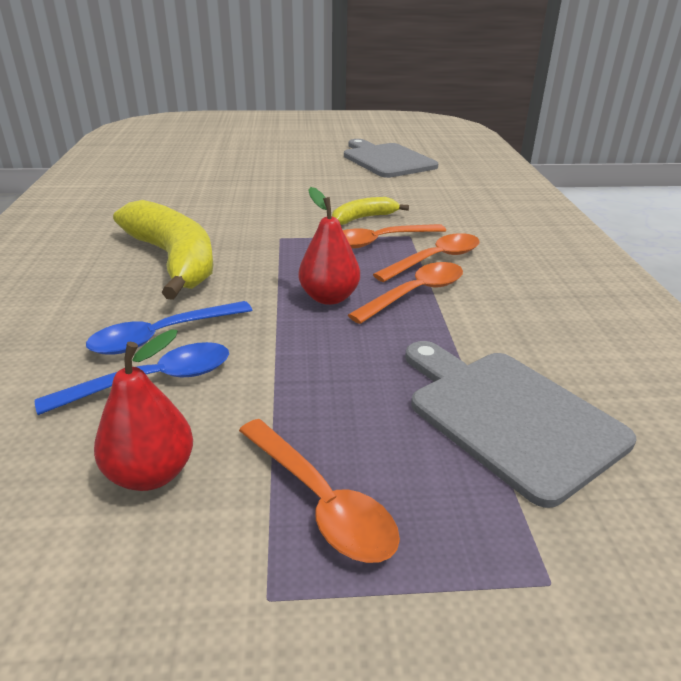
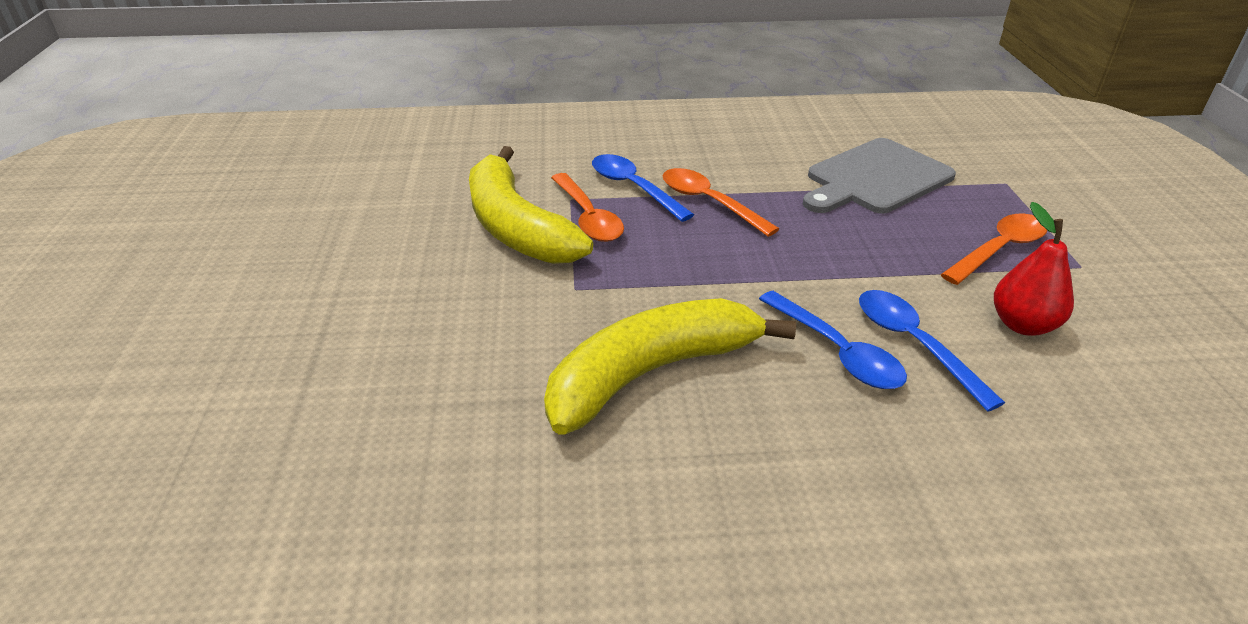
camera: 90 degrees left, 5 degrees up
red pear [299,187,360,305] -> none
yellow banana [332,197,409,225] -> yellow banana [469,146,593,264], size x2.00
grey cutting board [344,139,438,178] -> none
orange spoon [373,233,480,282] -> blue spoon [592,154,694,222]

